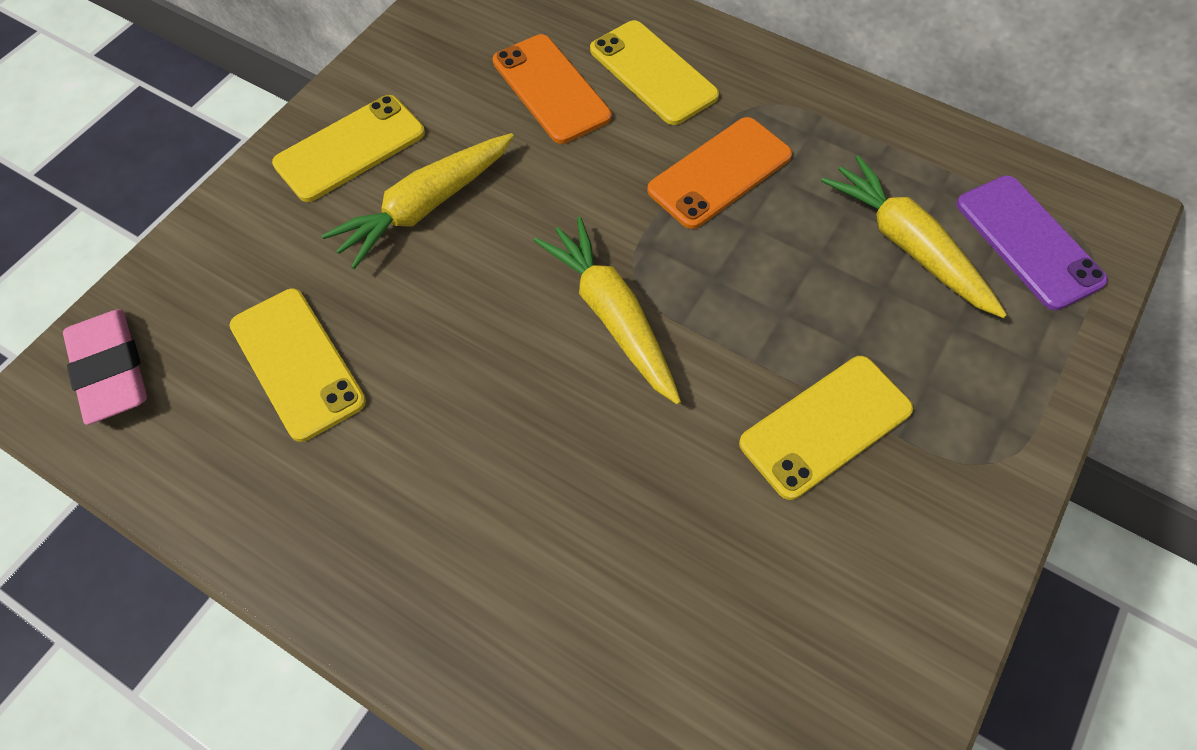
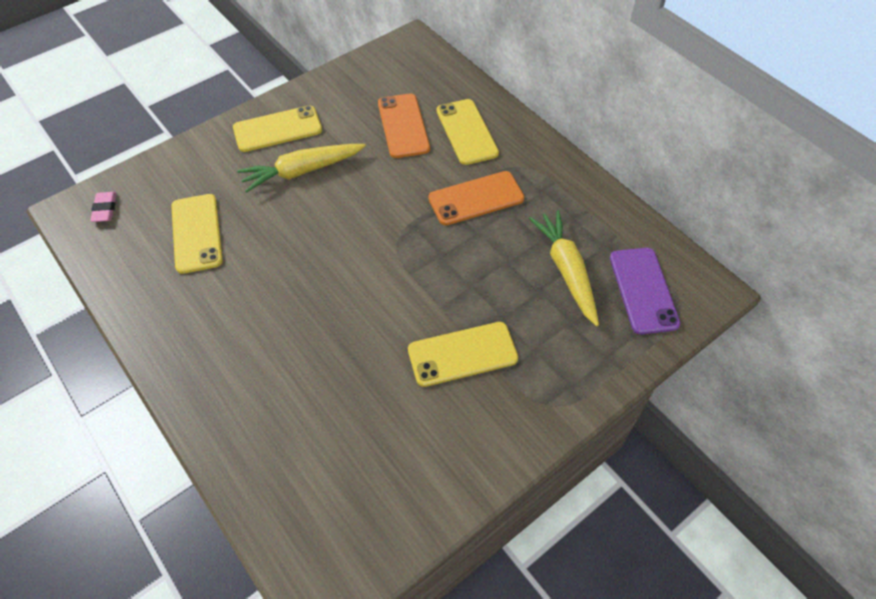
camera: 20 degrees right, 5 degrees down
pink eraser [63,309,147,425] -> pink eraser [90,192,117,222], size x0.58
yellow carrot [534,217,681,405] -> none

